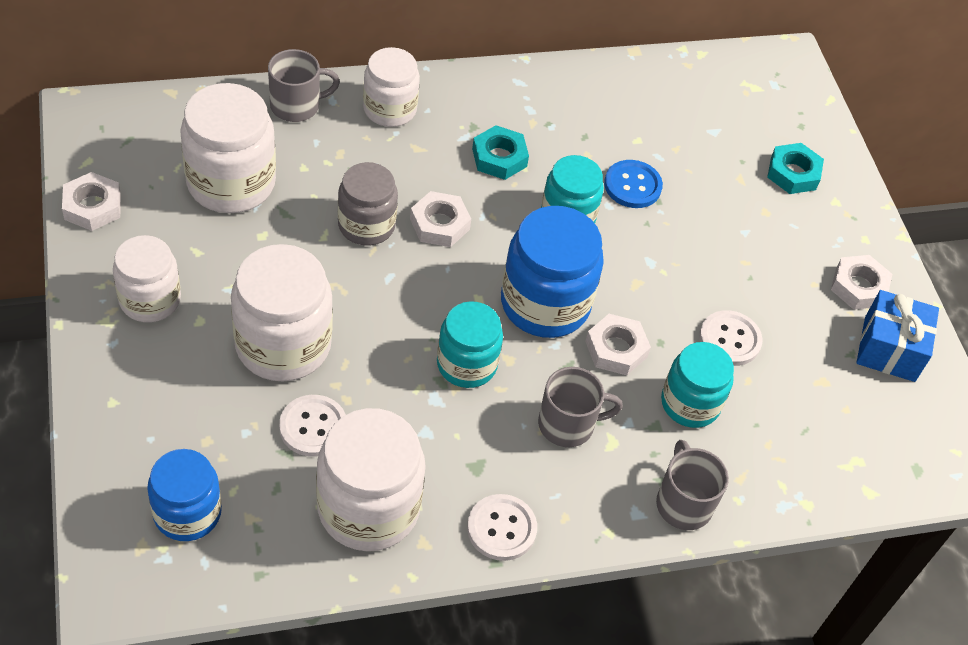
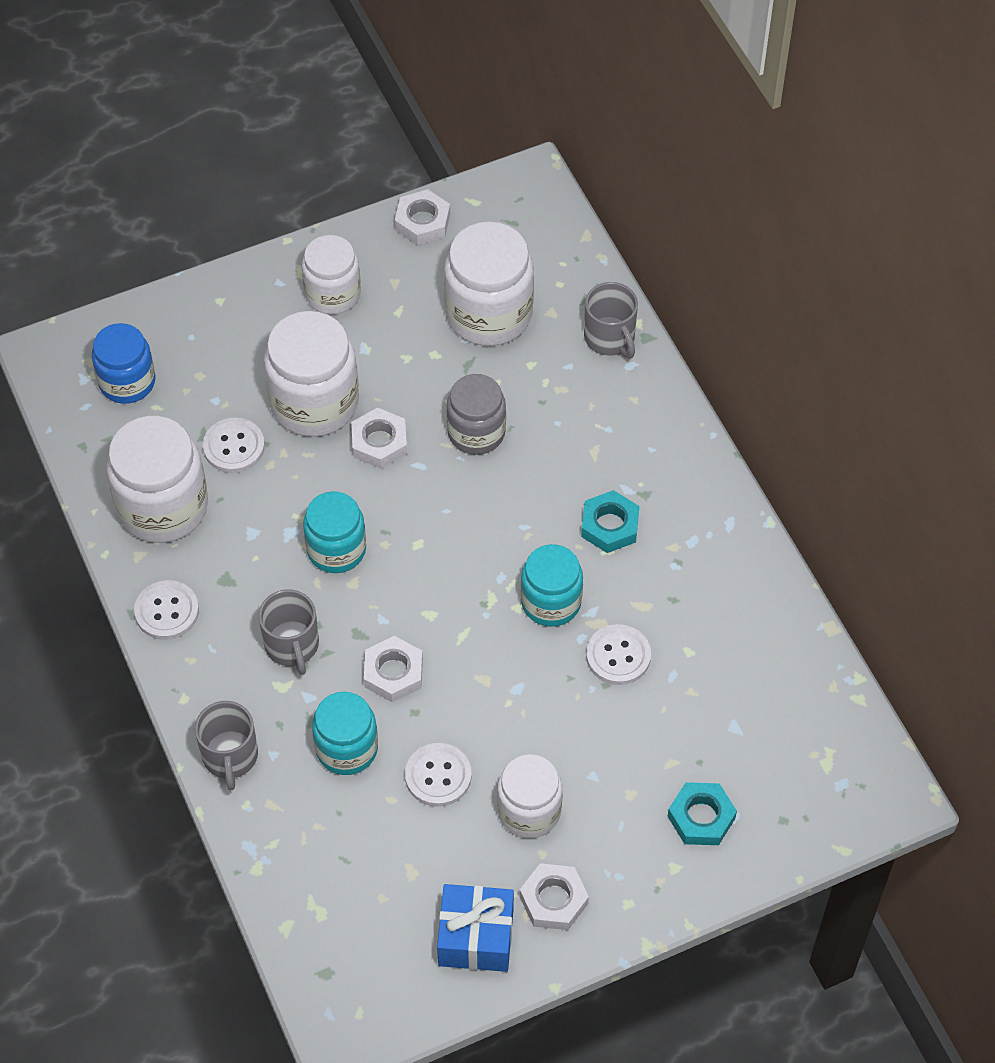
camera: 85 degrees right, 5 degrees up
white jar [363,47,420,127] -> white jar moved to [497,754,562,838]
white nut [410,191,471,247] -> white nut moved to [351,407,407,469]
blue jar [501,206,604,338] -> none
blue button [604,160,663,208] -> white button [586,624,651,685]
grey mug [656,440,729,530] -> grey mug turned 105 degrees clockwise [195,701,258,790]

